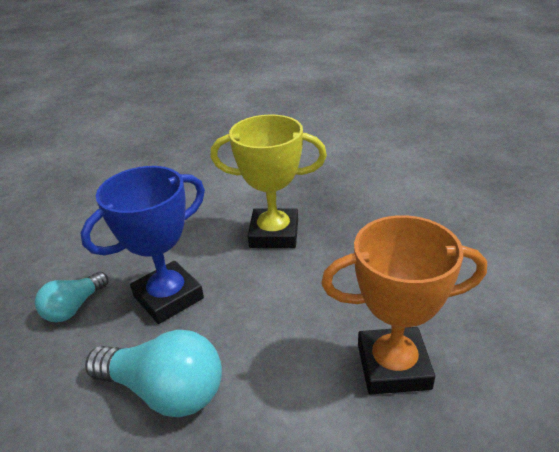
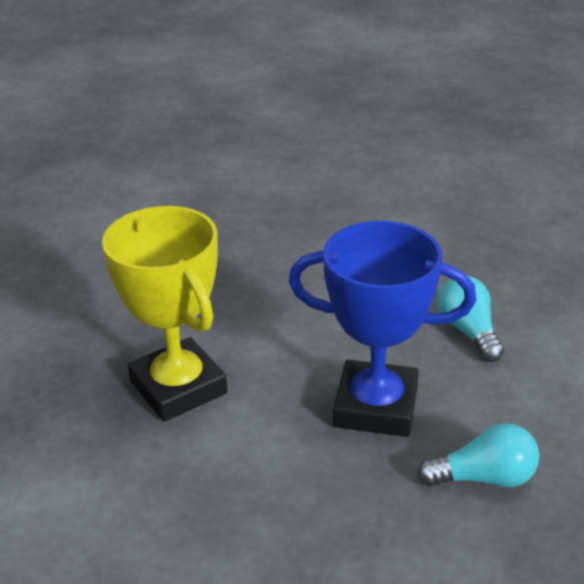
camera: 130 degrees left, 0 degrees up
turquoise light bulb [85,330,222,417] -> turquoise light bulb [437,276,504,362], size x0.61
orange trophy [321,215,487,395] -> none

